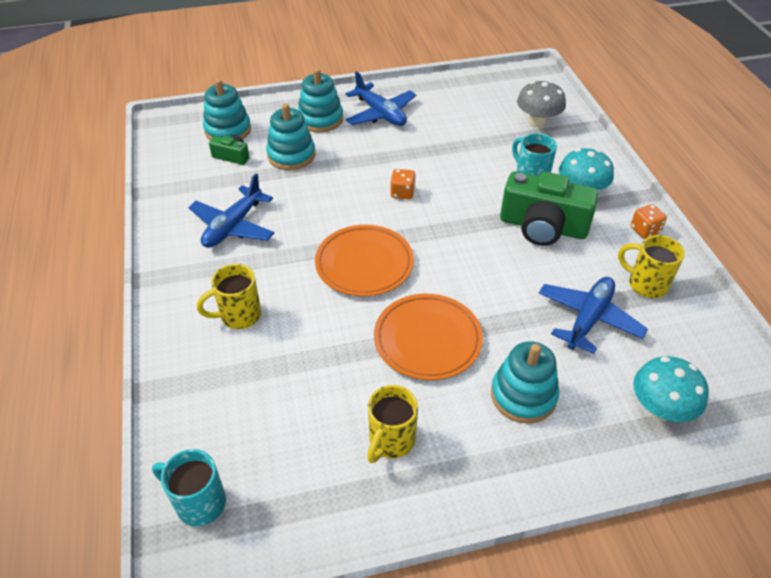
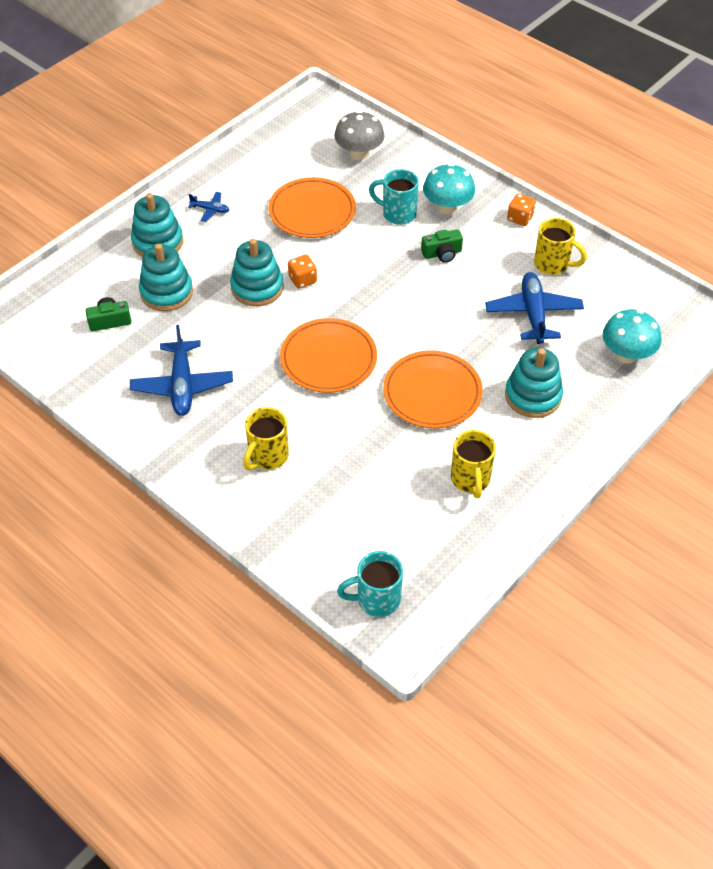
camera: 35 degrees left, 5 degrees up
turquoise stacking toy [203,79,251,140] -> turquoise stacking toy moved to [230,239,284,306]
blue plane [345,71,416,126] -> blue plane [188,192,229,222], size x0.49
green camera [500,171,599,246] -> green camera [421,229,463,263], size x0.47
yellow mug [618,235,685,298] -> yellow mug turned 150 degrees counterclockwise [534,218,587,275]
none -> orange plate [269,177,356,238]

